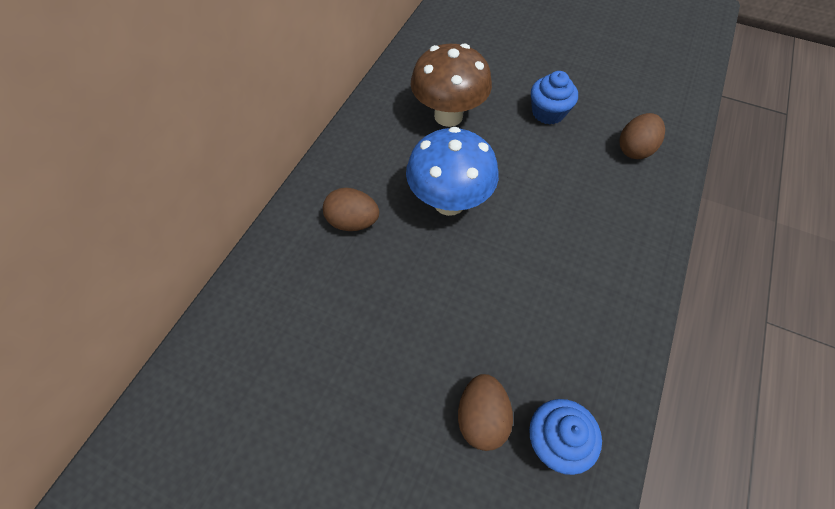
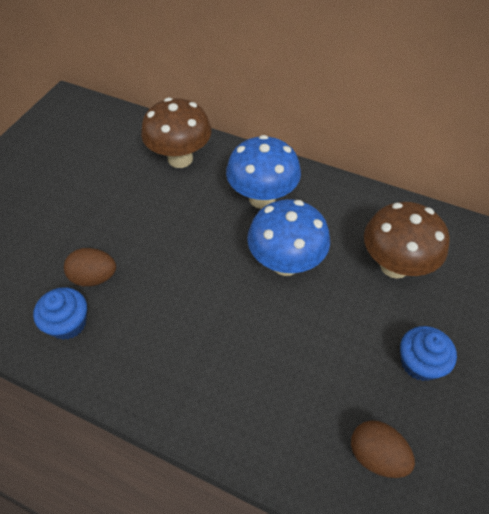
camera: 90 degrees right, 5 degrees down
brown egg [323,188,379,231] -> blue mushroom [226,135,301,209]
none -> brown mushroom [141,97,212,168]

